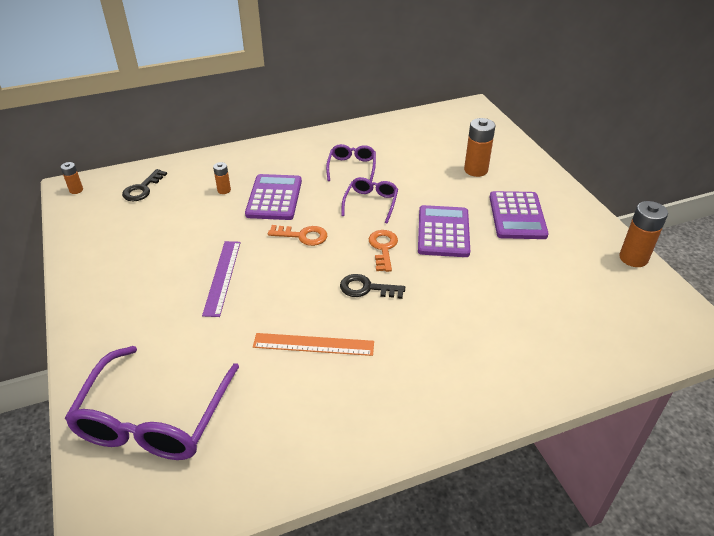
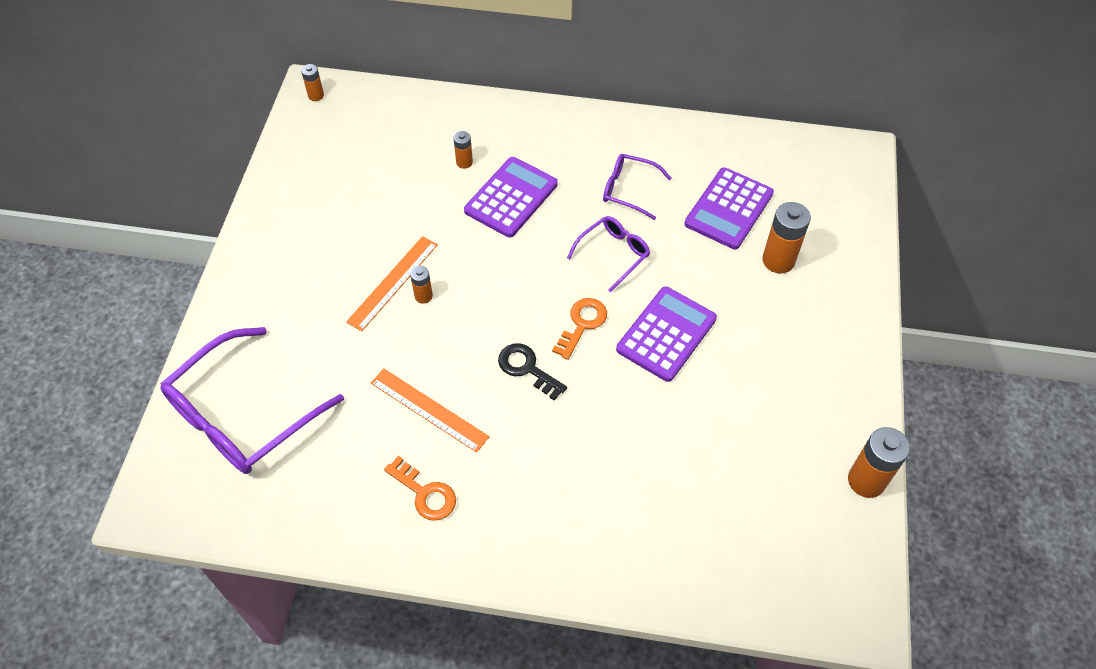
camera: 30 degrees right, 15 degrees up
black key [122,169,167,201] -> none
purple ruler [202,241,241,317] -> orange ruler [346,236,438,331]
orange key [268,225,327,246] -> orange key moved to [384,456,456,521]
purple glasses [326,144,376,182] -> purple glasses turned 105 degrees counterclockwise [603,154,671,220]
purple calculator [489,191,549,239] -> purple calculator moved to [684,167,774,249]
none -> orange battery [410,266,433,304]

